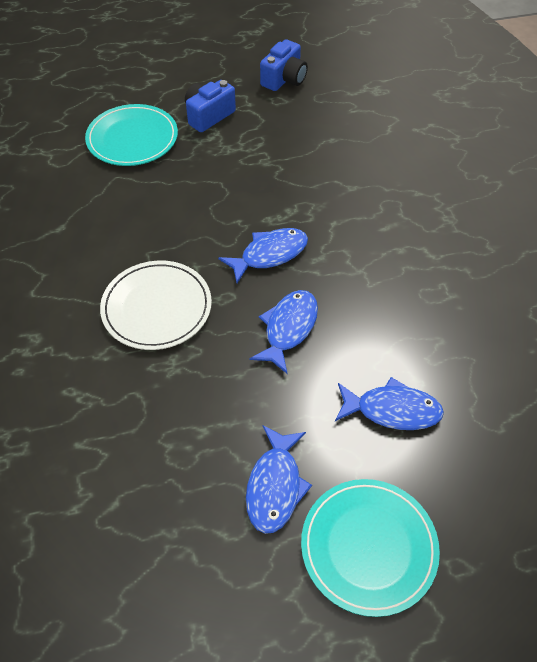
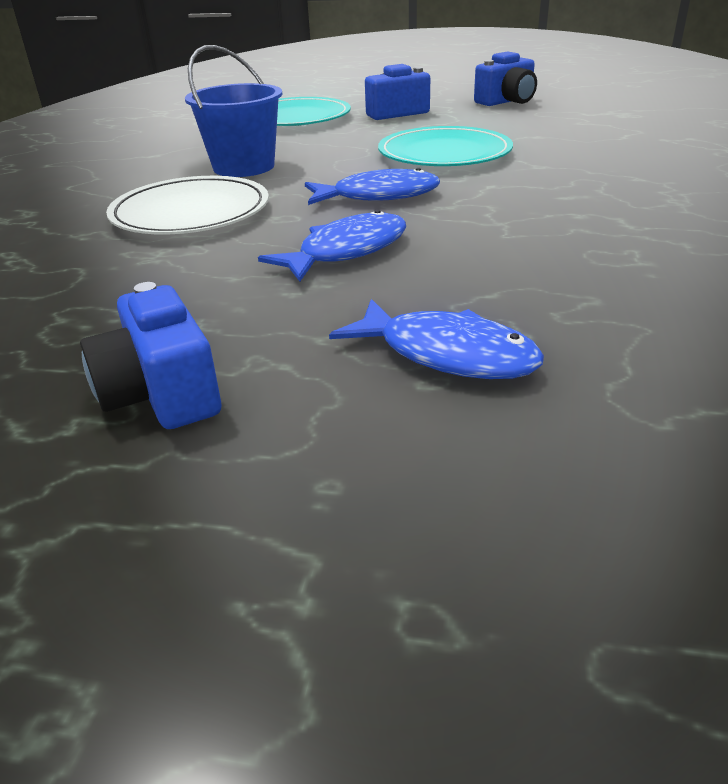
camera: 25 degrees right, 20 degrees down
blue fish [246,425,312,534] -> blue camera [80,282,221,429]
turquoise plate [301,479,440,617] -> turquoise plate moved to [378,126,513,166]
none -> blue bucket [185,45,282,177]

